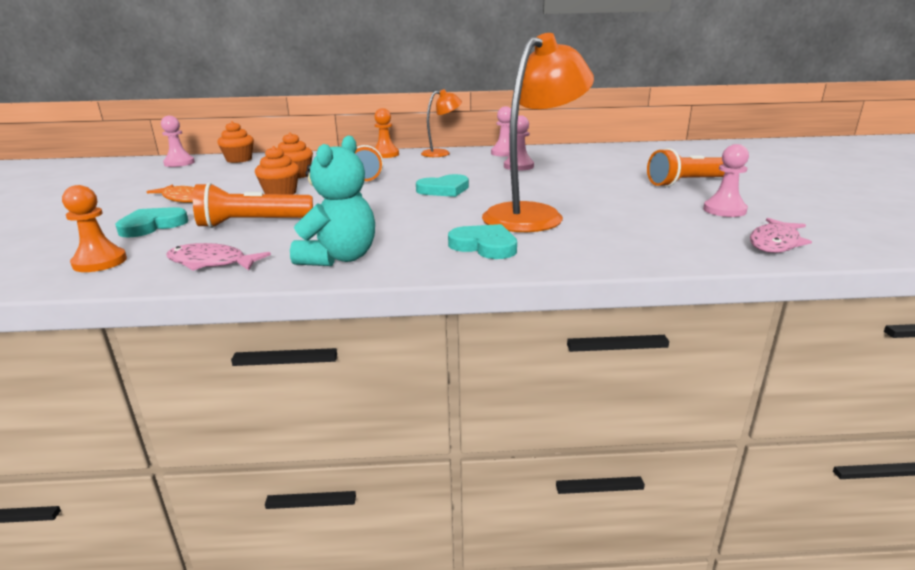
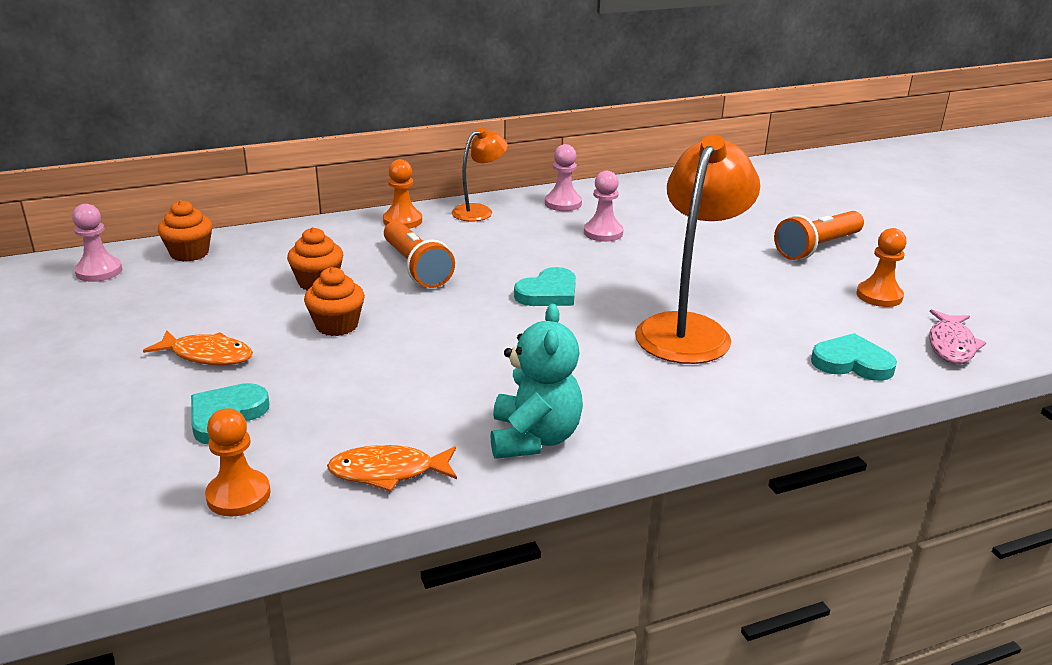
camera: 20 degrees left, 5 degrees up
pink fish [166,243,271,271] -> orange fish [327,445,457,492]
orange flashlight [193,183,313,228] -> none
turquoise heart [448,224,517,259] -> turquoise heart moved to [811,333,897,381]
pink pawn [703,144,749,217] -> orange pawn [857,228,906,307]

